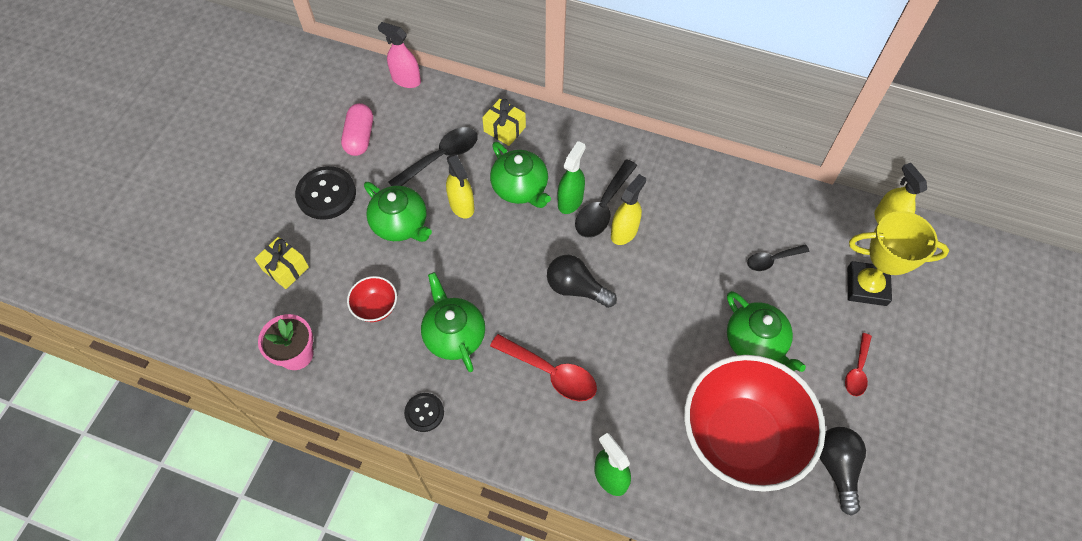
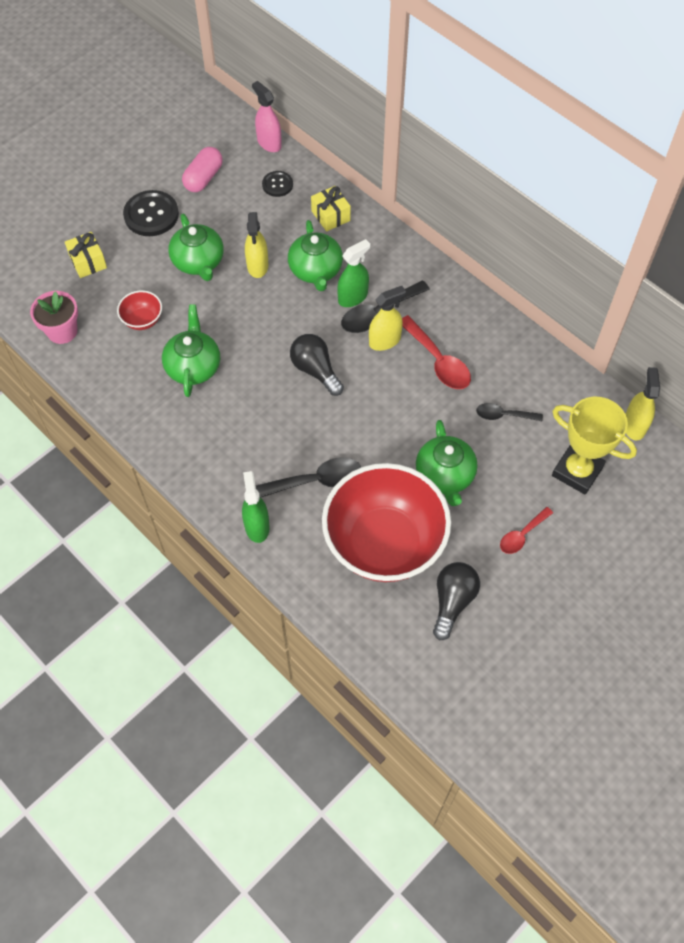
camera: 25 degrees right, 0 degrees up
black spoon [388,127,478,186] -> black spoon moved to [256,457,361,497]
black button [404,393,444,432] -> black button moved to [262,171,293,197]
red spoon [490,334,597,401] -> red spoon moved to [402,315,471,389]

